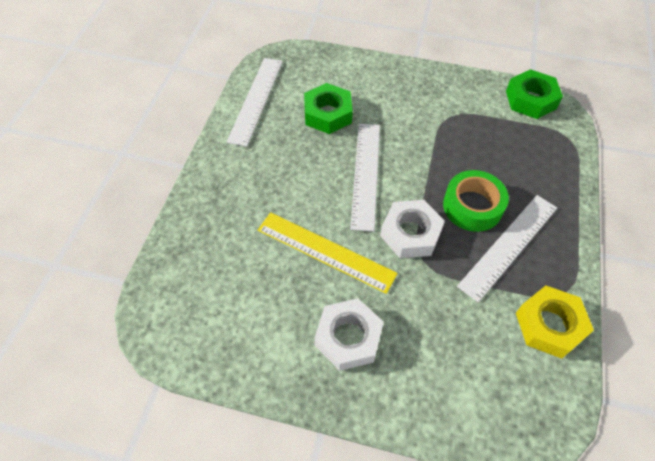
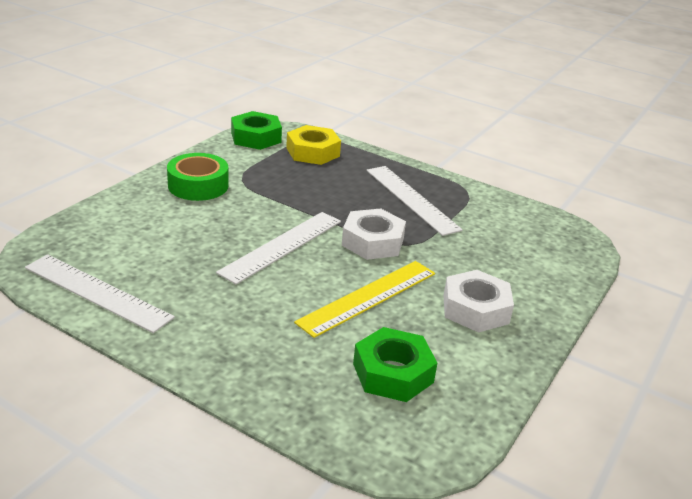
camera: 75 degrees left, 25 degrees down
green nut [304,83,353,134] -> green nut moved to [353,327,437,402]
white ruler [350,124,380,232] -> white ruler turned 75 degrees counterclockwise [216,212,341,285]
green tape [443,170,509,232] -> green tape moved to [167,153,229,201]
yellow nut [516,285,594,359] -> yellow nut moved to [286,125,341,165]

